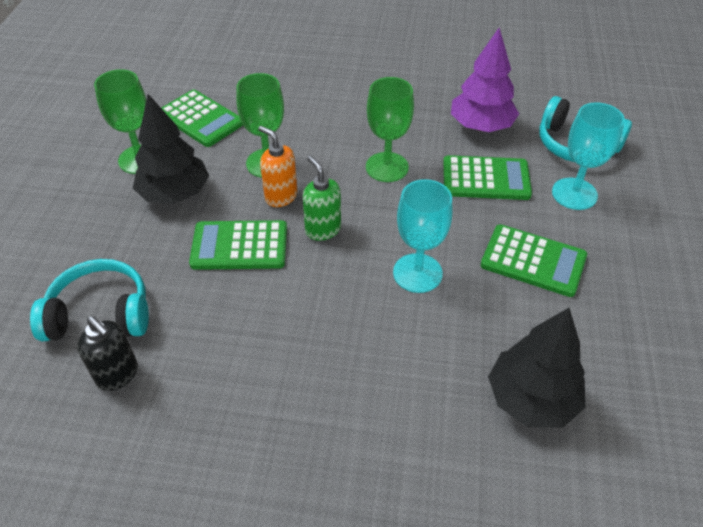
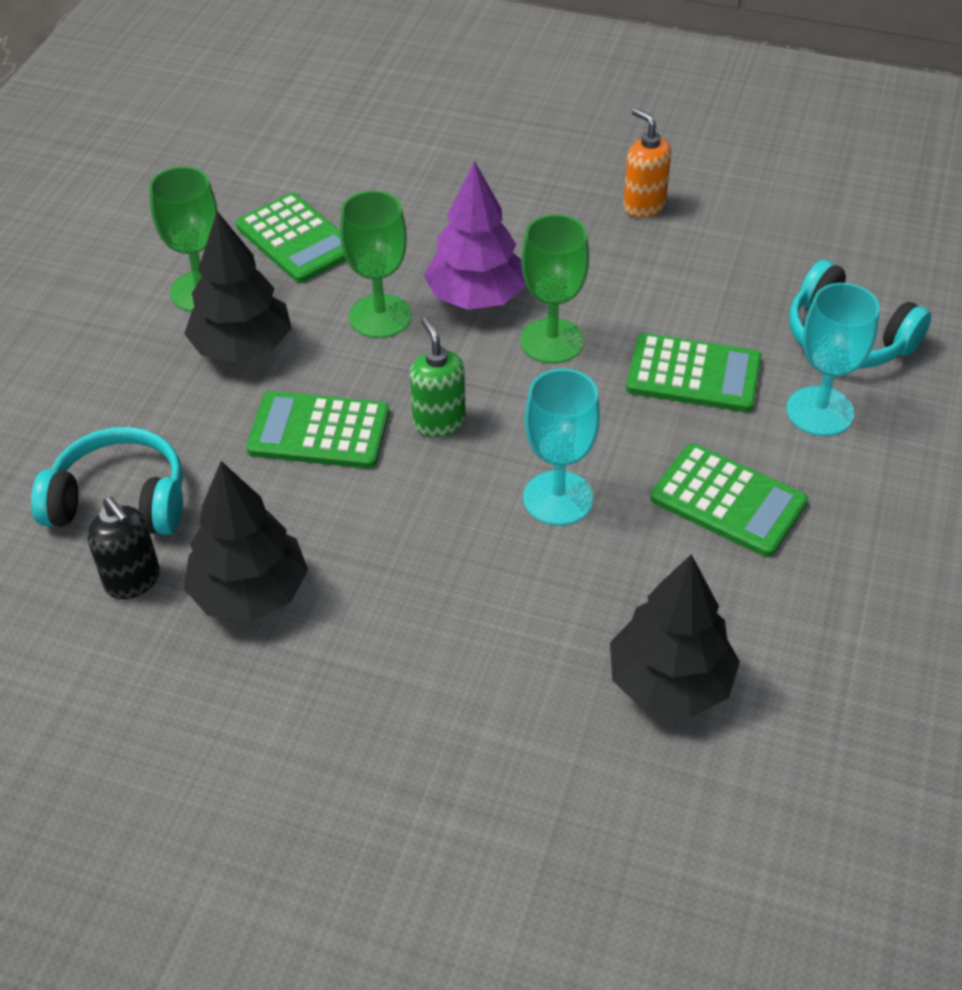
camera: 10 degrees right, 0 degrees up
orange soap dispenser [258,126,297,207] -> orange soap dispenser moved to [623,108,671,218]
purple tree [451,27,519,132] -> purple tree moved to [424,161,526,310]
none -> black tree [184,461,308,622]

